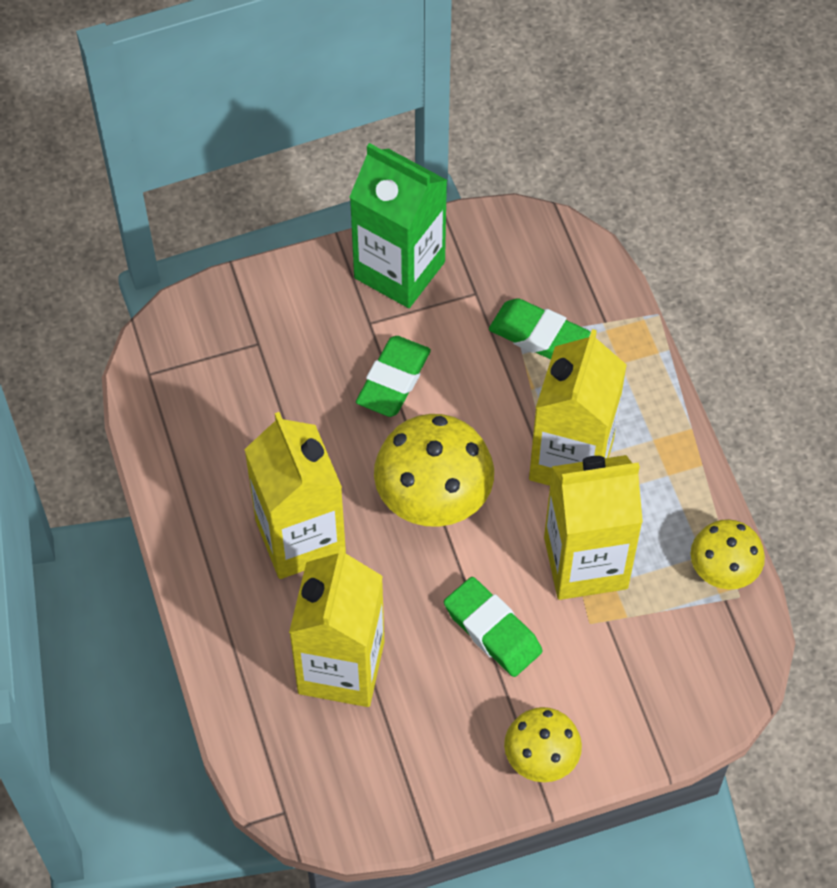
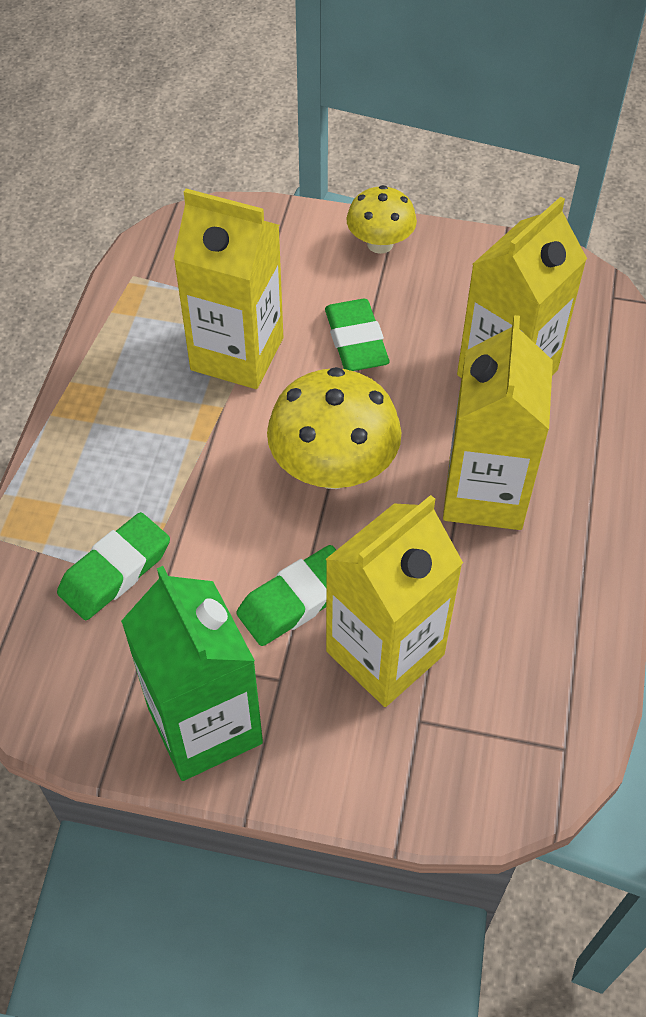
camera: 150 degrees left, 5 degrees down
green eraser [489,298,590,359] -> green eraser turned 75 degrees clockwise [57,512,170,620]
yellow carton [529,329,627,486] -> yellow carton moved to [326,495,463,707]
yellow mushroom [691,519,765,590] -> none

